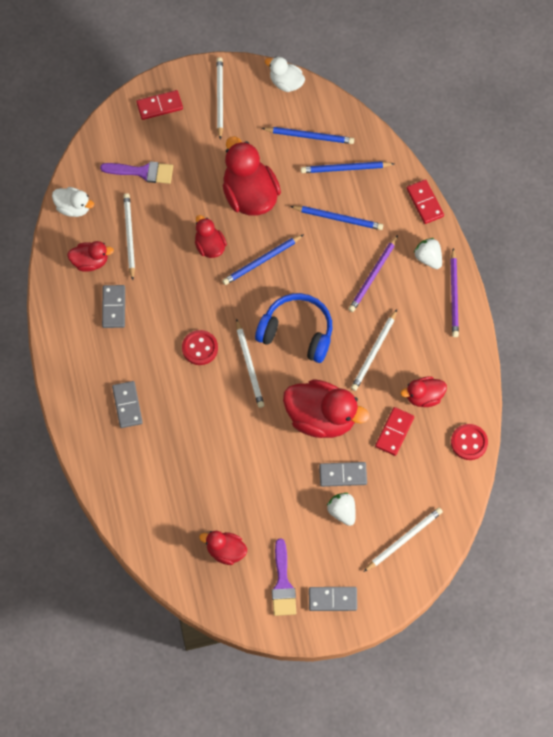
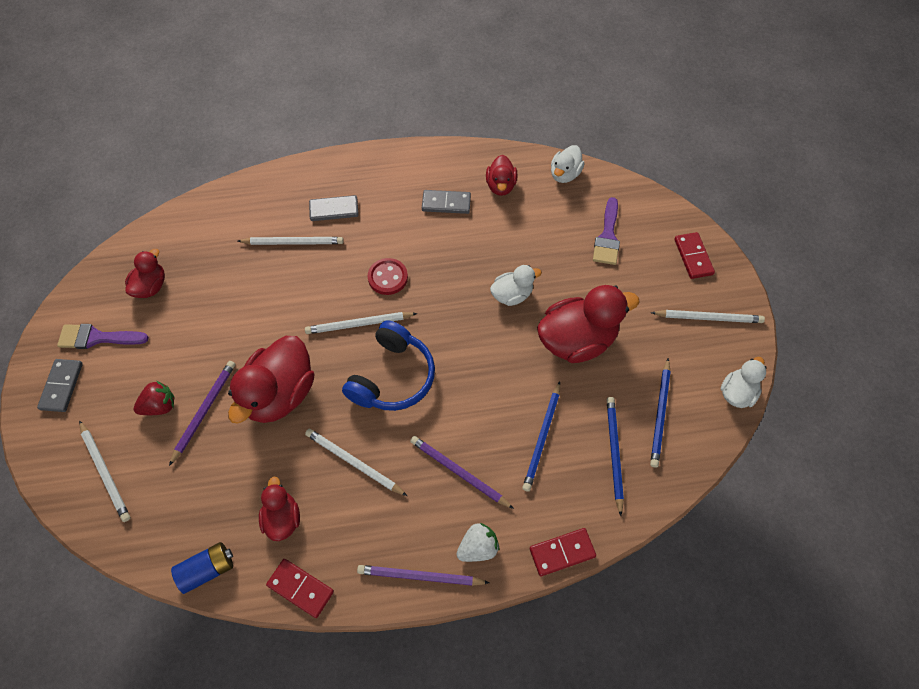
camera: 95 degrees right, 5 degrees down
white pencil [123,193,135,280] -> white pencil moved to [238,237,344,245]
red duck [195,215,227,258] -> white duck [490,265,542,306]
blue pencil [222,234,304,285] -> none
grey domino [319,462,367,487] -> purple pencil [169,361,235,466]
white strawberry [327,493,356,526] -> red strawberry [134,381,175,415]
red domino [375,407,414,456] -> red domino moved to [266,559,334,618]
red button [451,424,488,460] -> blue battery [171,542,233,594]

